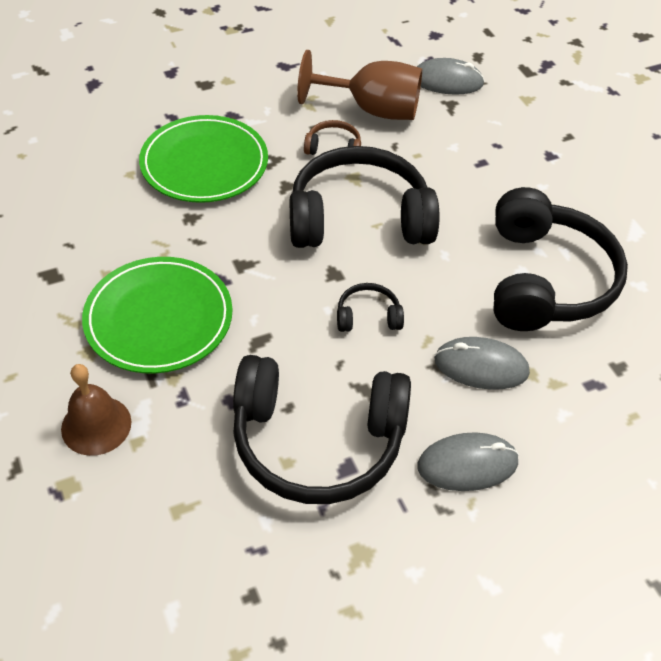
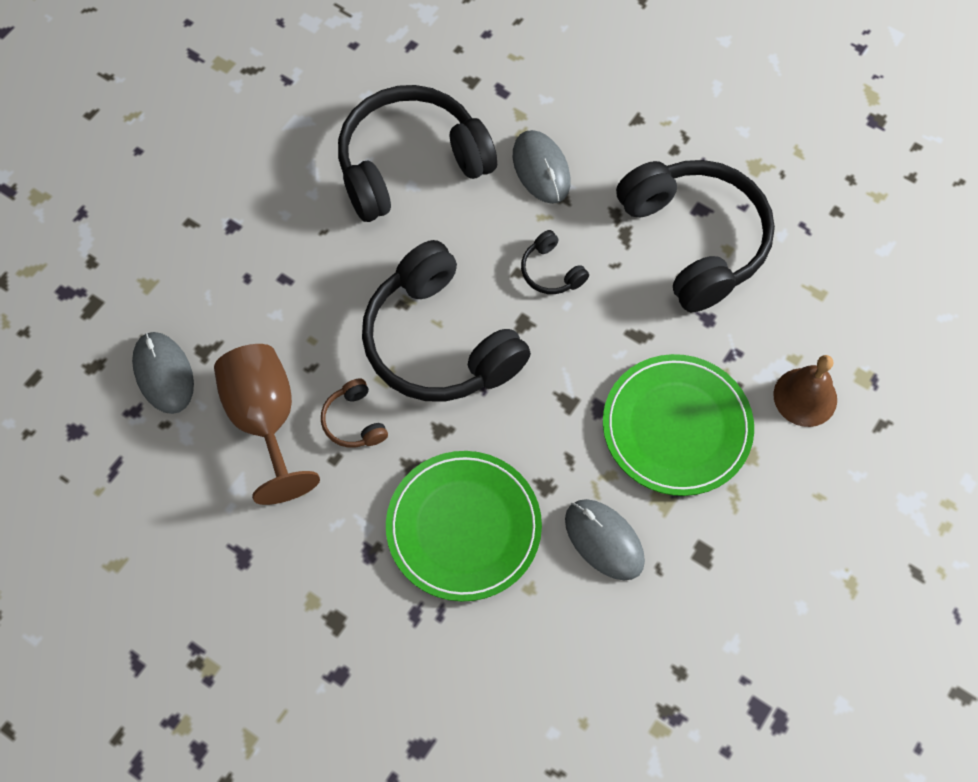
camera: 120 degrees left, 15 degrees up
grey mouse [418,432,519,491] -> grey mouse moved to [565,499,645,580]

